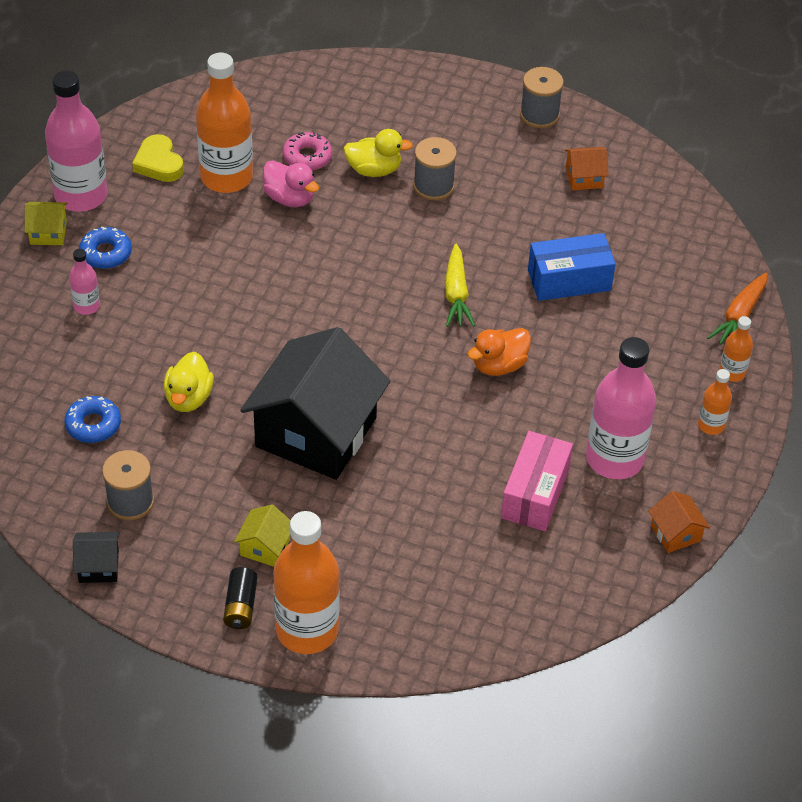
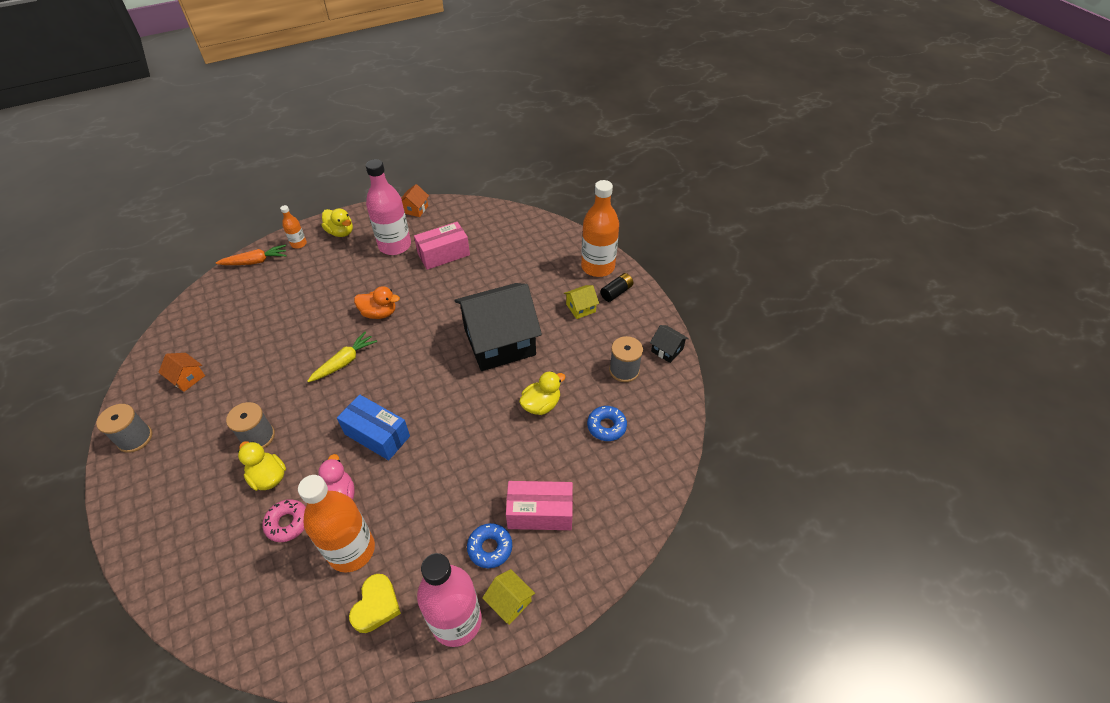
camera: 135 degrees left, 0 degrees up
pink bottle [69,249,100,315] -> pink box [506,481,573,530]
blue box [528,233,616,301] -> blue box moved to [337,394,410,460]
orange bottle [698,369,732,435] -> yellow duck [322,208,353,237]

